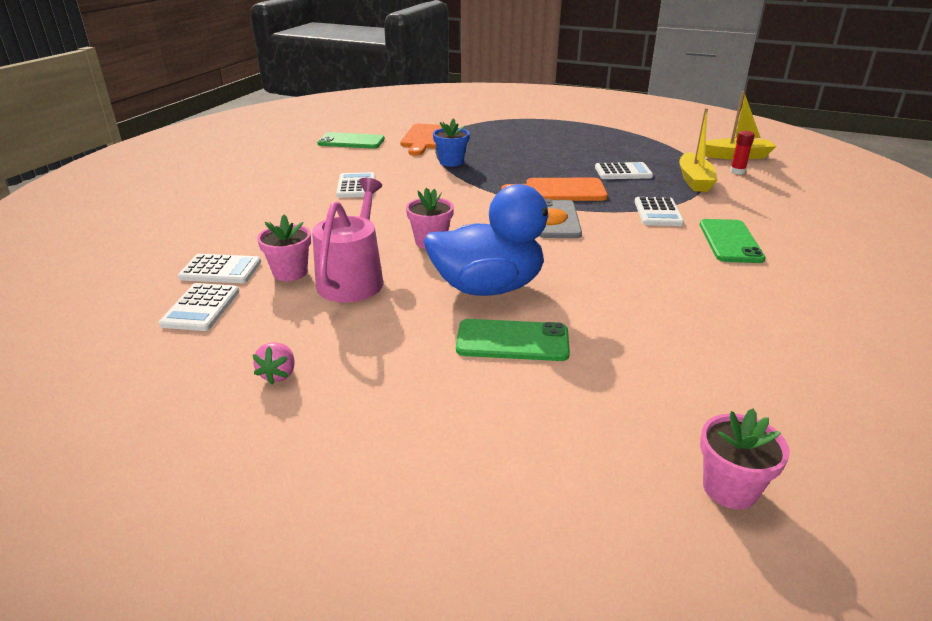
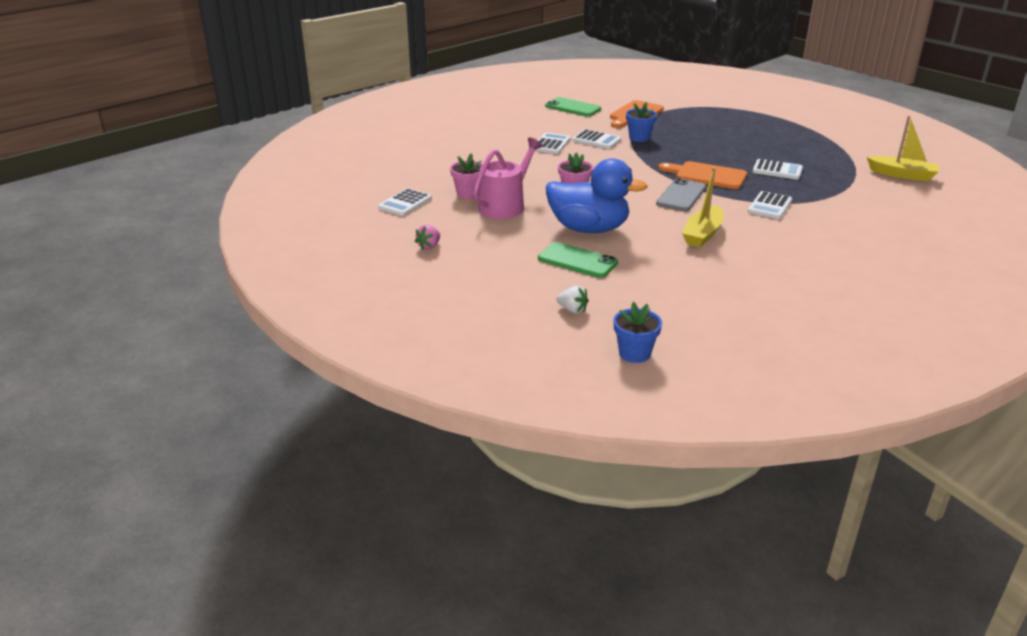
camera: 25 degrees right, 0 degrees up
white calculator [178,254,261,283] -> white calculator moved to [572,129,621,149]
yellow boat [679,108,717,192] -> yellow boat moved to [682,167,724,247]
green phone [700,219,766,263] -> none
pink flower pot [700,409,790,510] -> blue flower pot [614,302,662,363]
red glue stick [730,131,755,174] -> none
none -> white strawberry [557,286,589,314]

